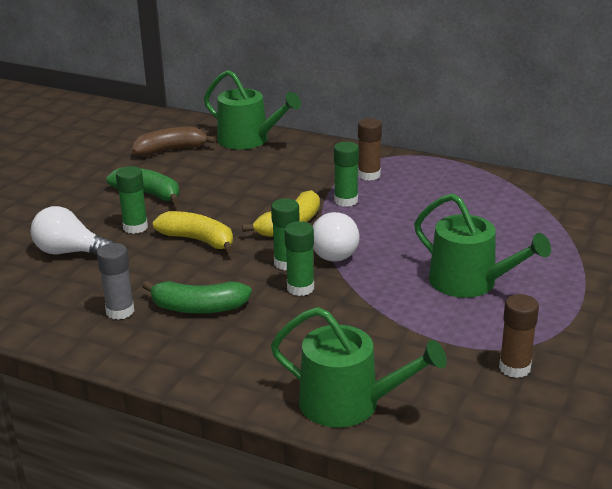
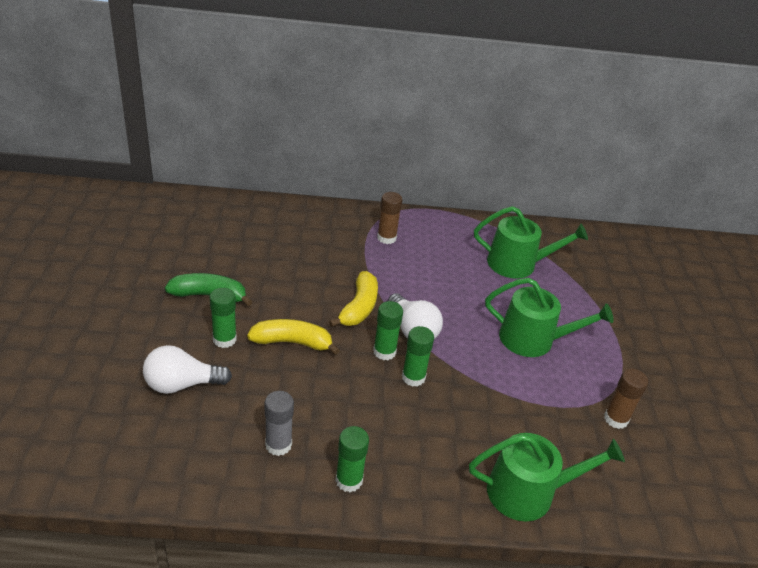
camera: 30 degrees left, 10 degrees up
brown banana [132,127,216,156] -> none
green banana [142,281,252,314] -> none
green watering can [204,70,301,149] -> green watering can moved to [474,206,588,279]
green glue stick [334,142,359,207] -> green glue stick moved to [335,426,369,492]

